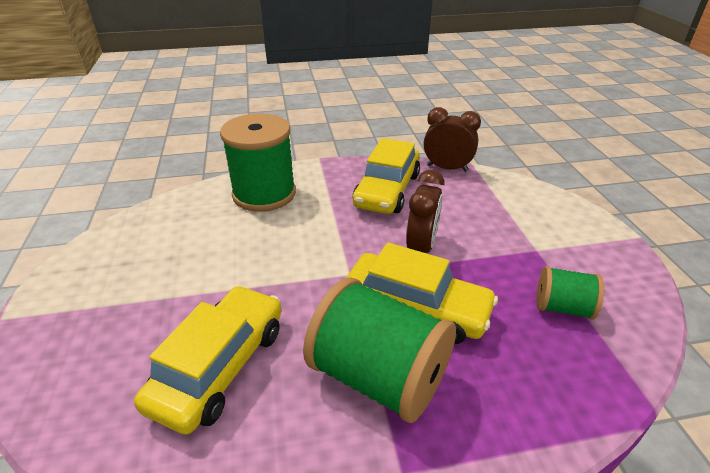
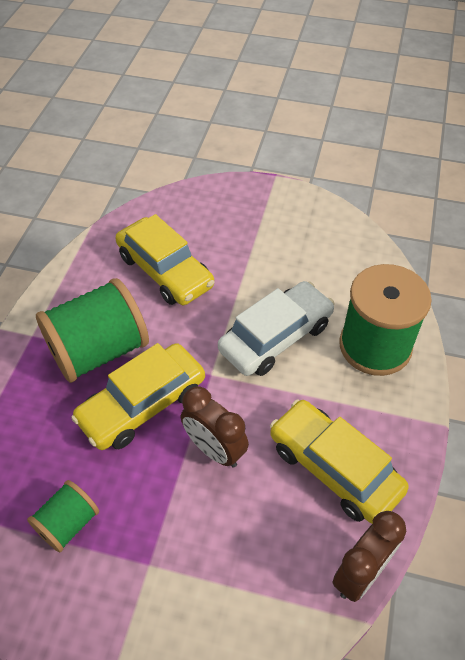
camera: 115 degrees right, 15 degrees up
none -> white car [218,281,335,376]

